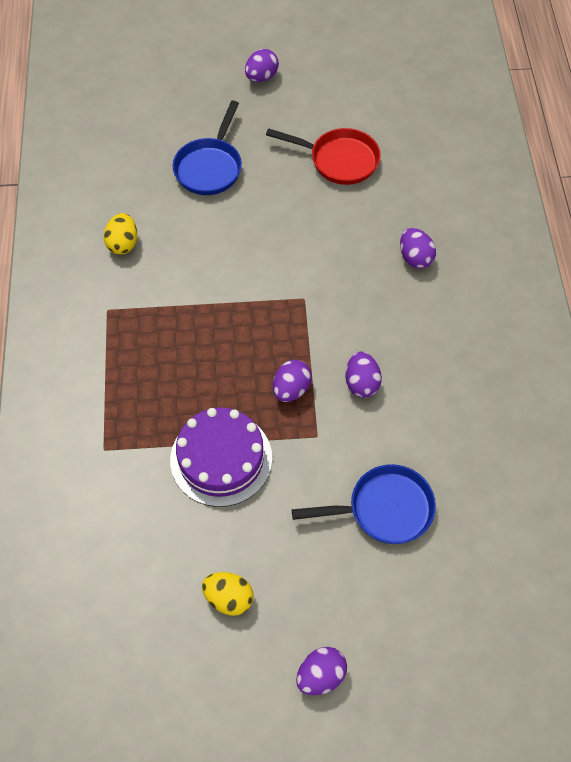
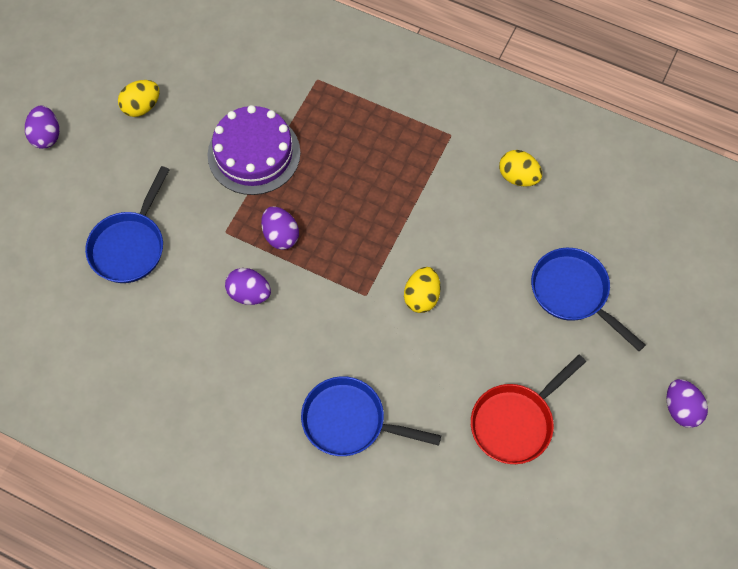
camera: 120 degrees right, 5 degrees up
purple egg [400,228,436,269] -> blue pan [301,376,441,456]
none -> yellow egg [404,267,441,313]

